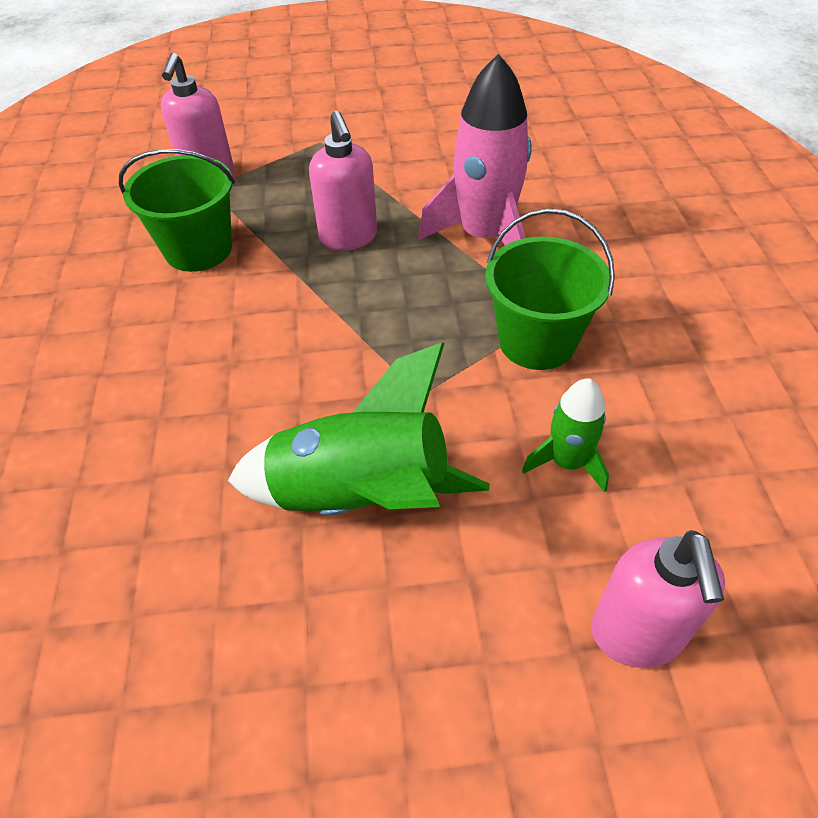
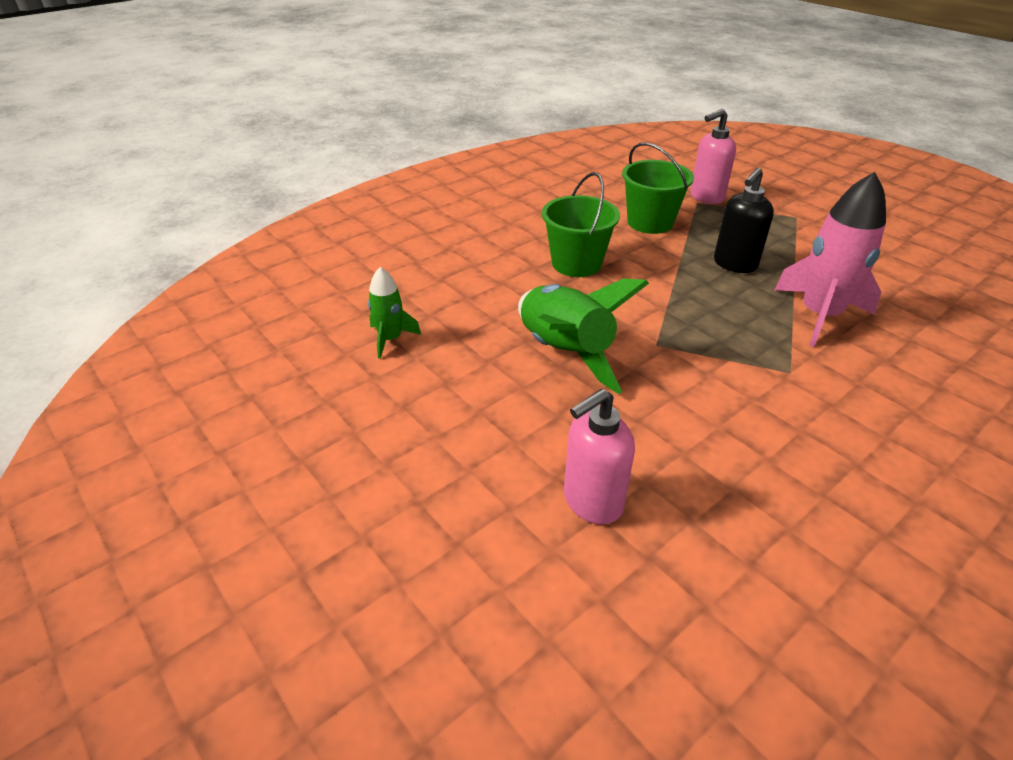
camera: 55 degrees right, 10 degrees down
pink soap dispenser [309,111,377,251] -> black soap dispenser [714,168,774,273]
green bucket [485,208,615,370] -> green bucket moved to [542,172,620,277]
green rocket [522,378,609,493] -> green rocket moved to [368,267,421,359]

